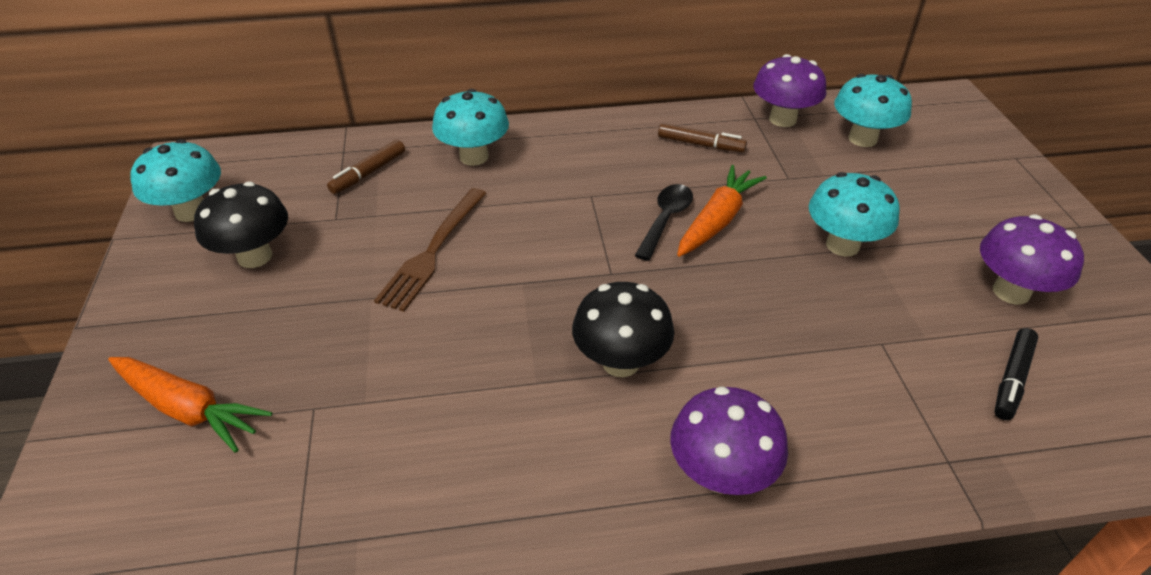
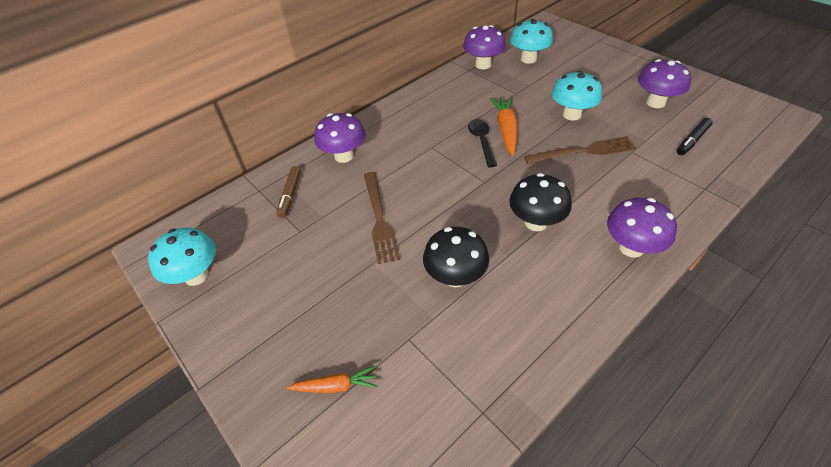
camera: 30 degrees left, 5 degrees up
orange carrot [108,357,272,453] -> orange carrot [287,366,377,393], size x0.63
black mushroom [194,182,288,268] -> black mushroom moved to [423,227,489,287]
turquoise mushroom [432,89,509,166] -> purple mushroom [314,113,366,163]
brown marker [658,123,747,152] -> none
black marker [994,328,1038,420] -> black marker turned 45 degrees clockwise [677,118,713,155]
none -> brown fork [524,136,636,164]

